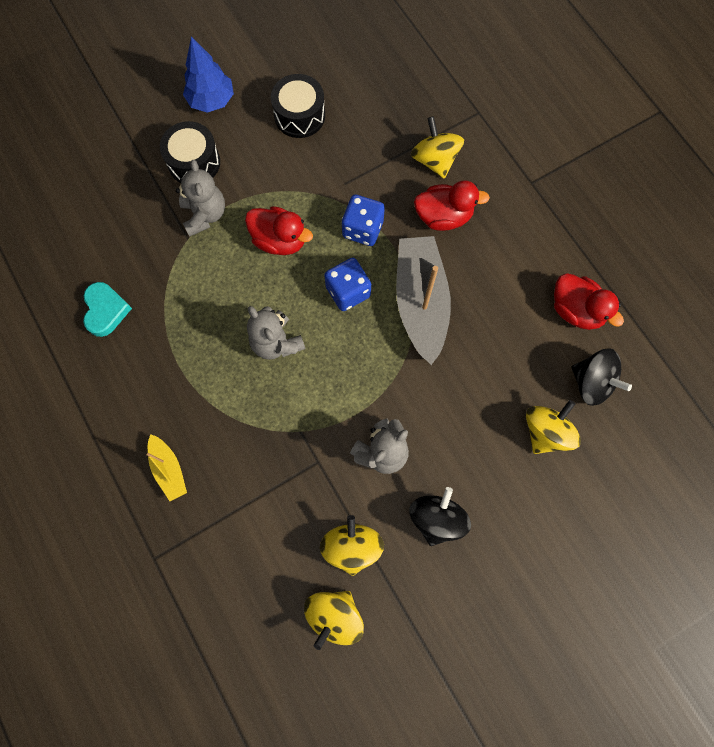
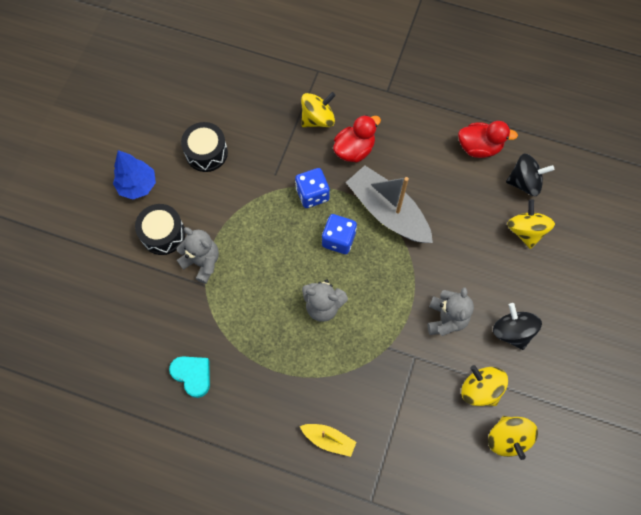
camera: 40 degrees left, 5 degrees down
red duck [245,206,313,255] -> none
yellow spinning top [411,116,464,178] -> yellow spinning top turned 120 degrees clockwise [301,92,336,127]

